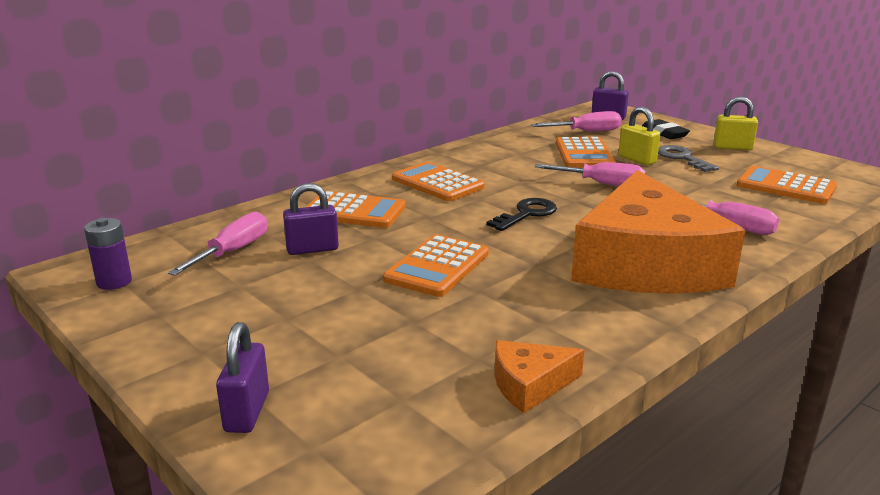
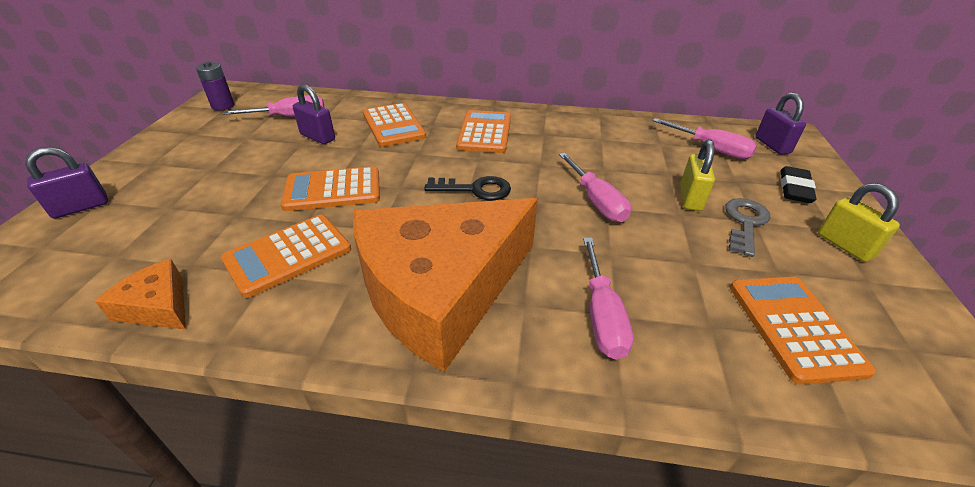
camera: 50 degrees right, 15 degrees up
orange calculator [556,137,616,168] -> orange calculator moved to [221,215,351,298]

